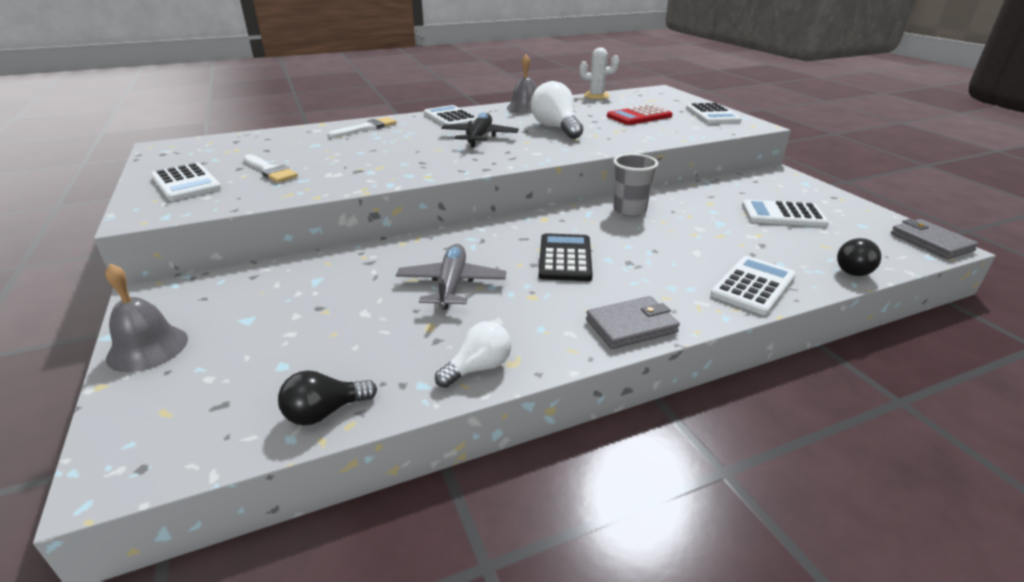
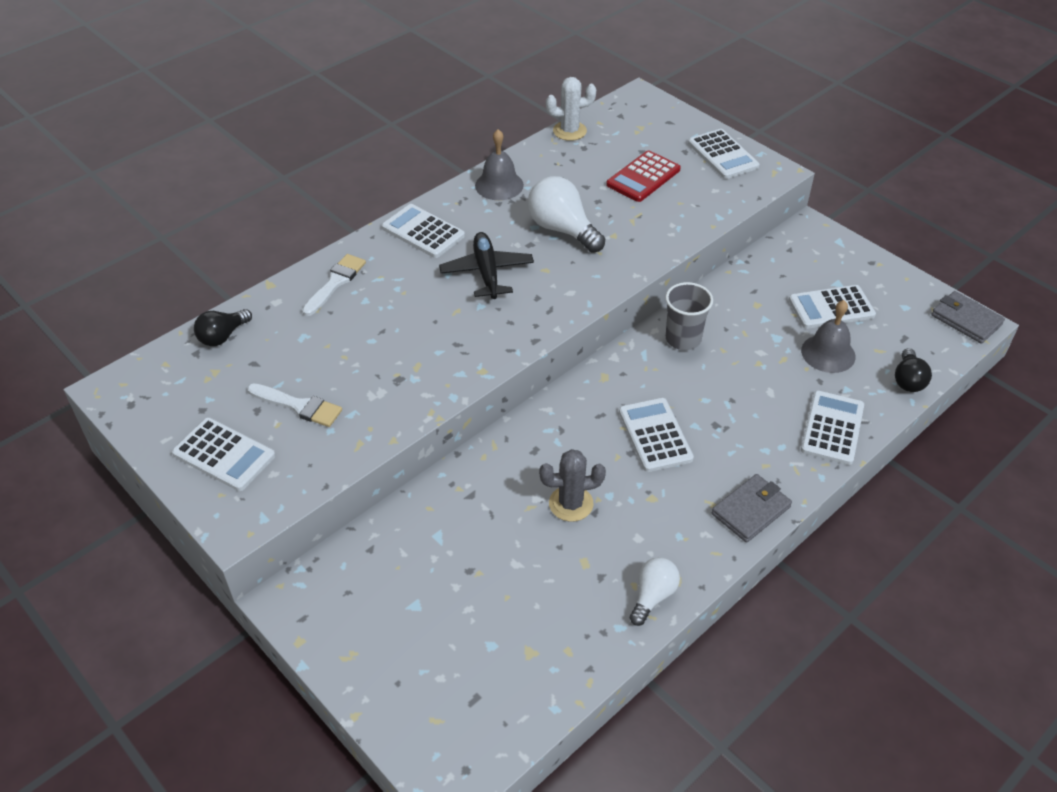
camera: 20 degrees left, 15 degrees up
grey bell [105,263,188,372] -> grey bell moved to [801,300,856,373]
black light bulb [278,370,377,426] -> black light bulb moved to [194,309,252,346]
grey plane [396,244,506,310] -> grey cactus [539,449,606,522]
black calculator [539,233,593,281] -> white calculator [619,398,694,472]

